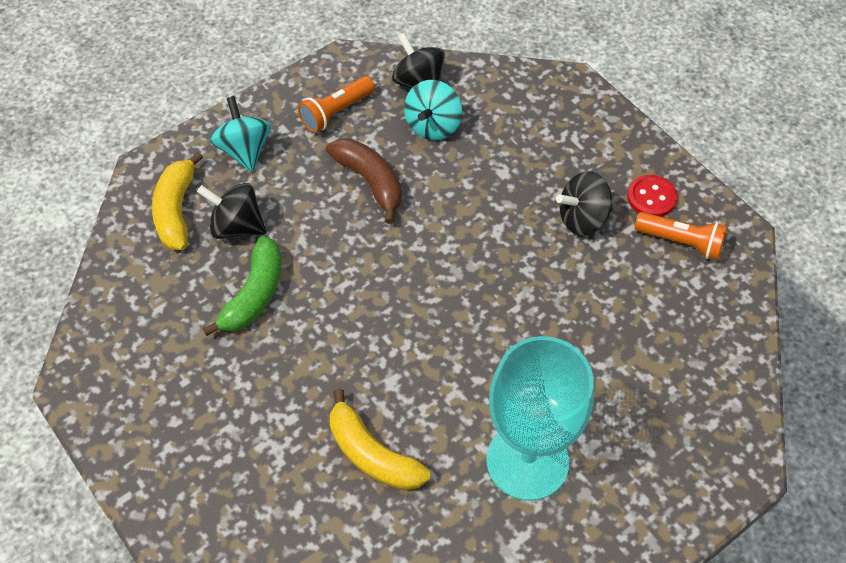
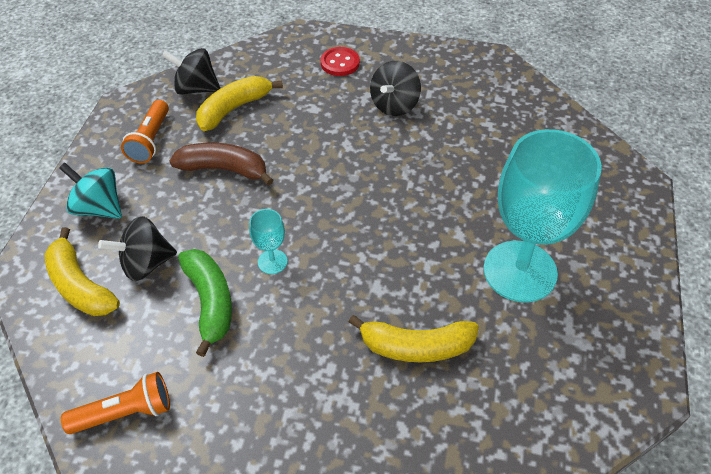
camera: 40 degrees left, 5 degrees down
turquoise spinning top [404,80,462,140] -> yellow banana [196,76,283,131]
red button [627,175,677,217] -> red button moved to [321,47,360,76]
orange flashlight [635,212,728,260] -> orange flashlight moved to [61,372,170,434]
none -> turquoise goblet [249,209,287,274]

